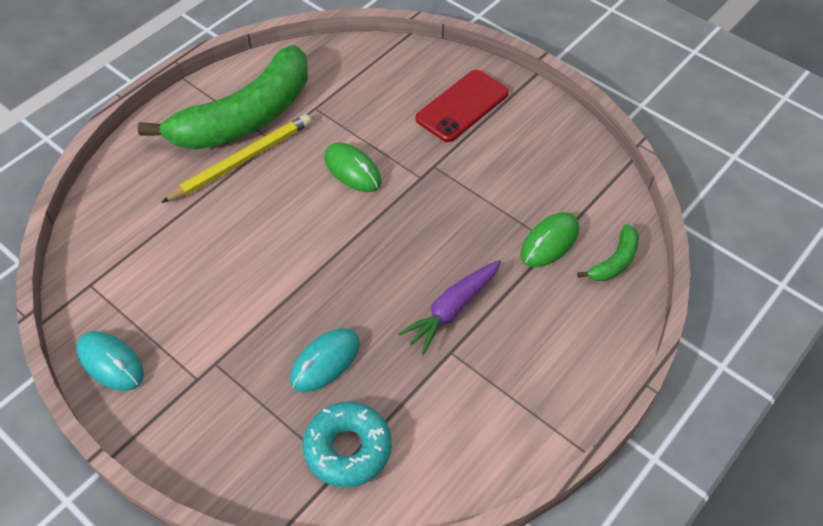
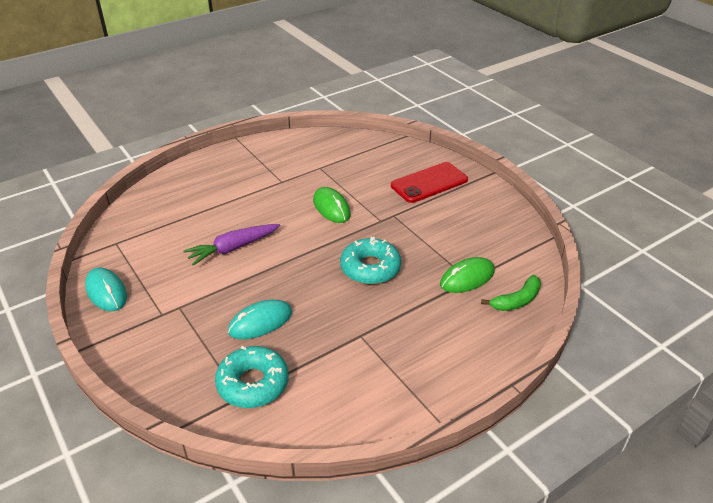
camera: 15 degrees right, 15 degrees down
green banana [138,45,308,150] -> none
yellow pencil [161,114,311,203] -> none
purple carrot [398,260,501,355] -> purple carrot moved to [183,224,280,266]
none -> turquoise donut [340,237,401,284]

